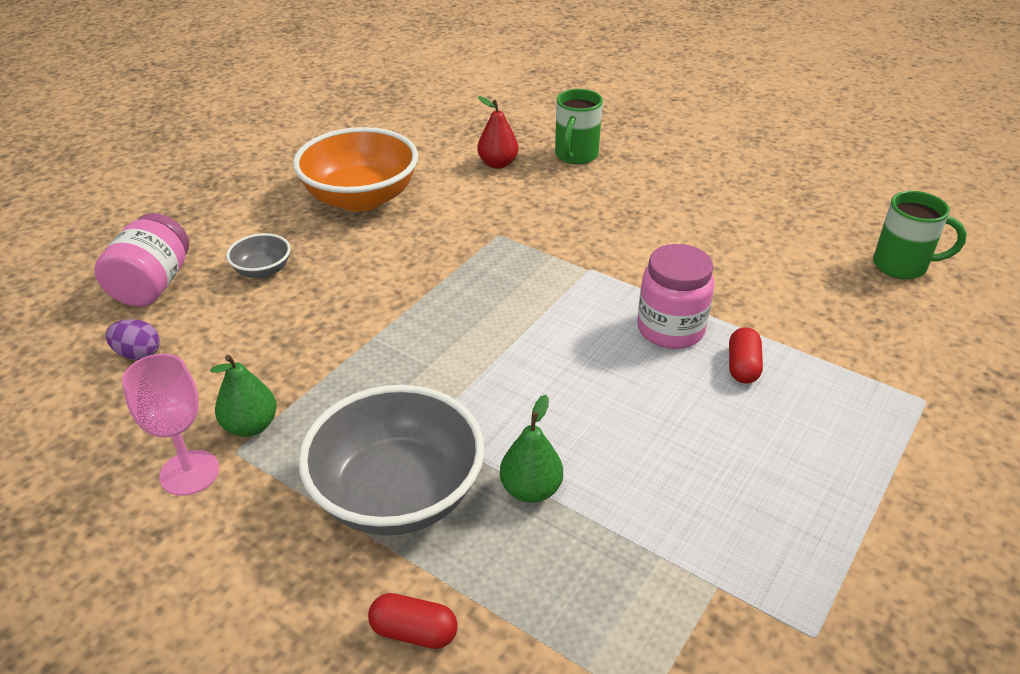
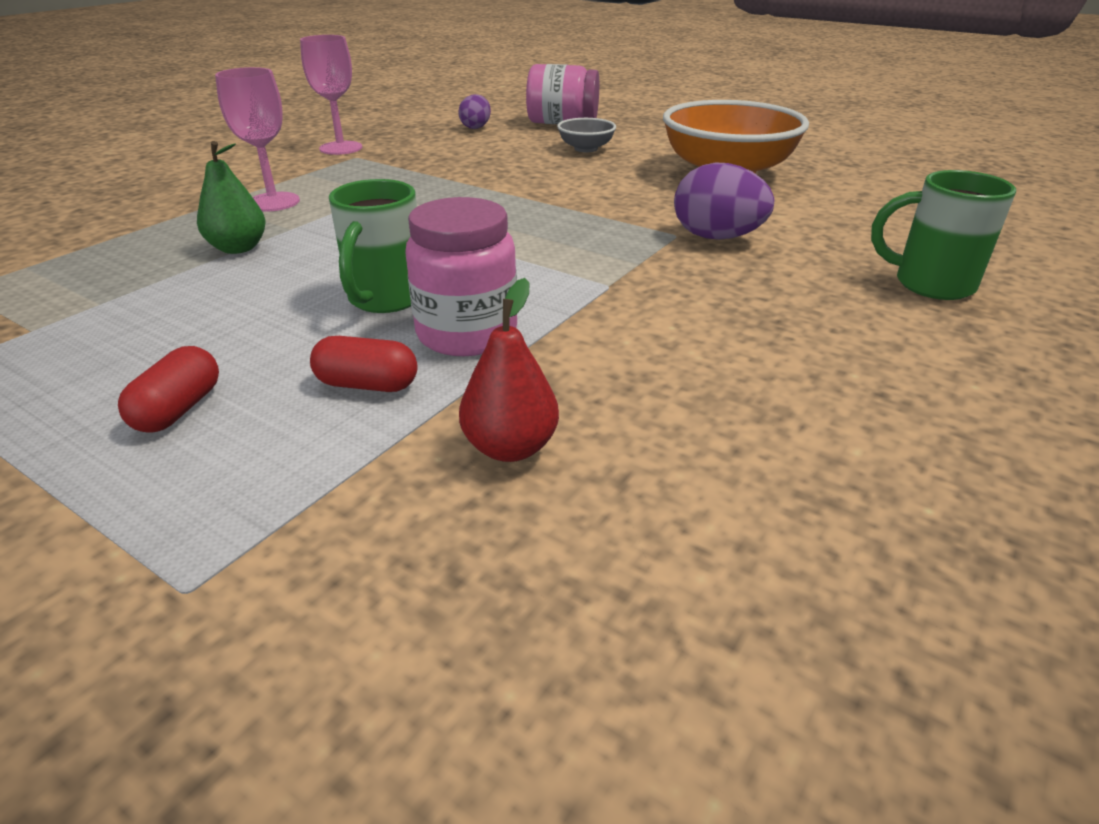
camera: 90 degrees right, 5 degrees down
green pear [210,355,277,437] -> none
grey bowl [298,385,485,536] -> pink goblet [215,67,300,212]
red capsule [368,593,458,649] -> red capsule moved to [118,346,219,433]
red pear [477,96,518,169] -> red pear moved to [459,278,559,462]
green mug [873,191,967,279] -> green mug moved to [329,179,417,313]
none -> purple egg [674,162,774,240]

